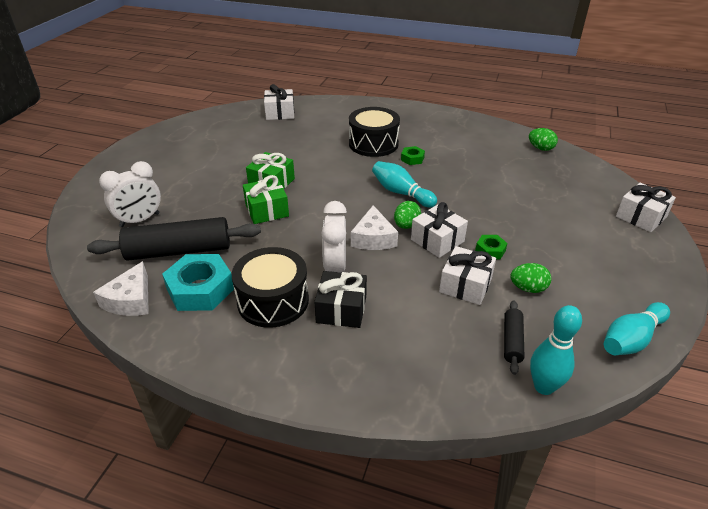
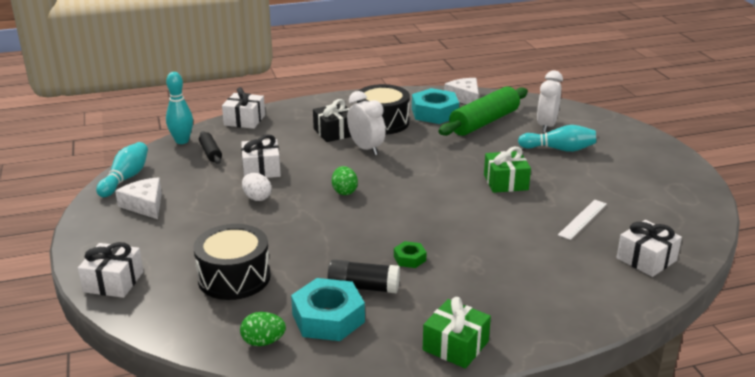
camera: 145 degrees right, 10 degrees down
black rolling pin [87,217,261,261] -> green rolling pin [438,86,528,136]
green gift [243,175,289,224] -> green gift moved to [423,297,491,369]
black drum [349,107,400,157] -> black drum moved to [193,224,271,300]
white cheese [351,205,398,250] -> white cheese moved to [115,177,162,219]
turquoise bowling pin [372,161,437,208] -> turquoise bowling pin moved to [518,125,596,152]
white gift [411,202,468,258] -> white gift moved to [222,87,265,129]
green nut [475,235,507,259] -> white egg [242,173,272,201]
green egg [510,263,551,293] -> none
none -> turquoise nut [291,278,365,341]
none -> black glue stick [327,260,400,294]
none -> white ruler [558,200,607,240]

